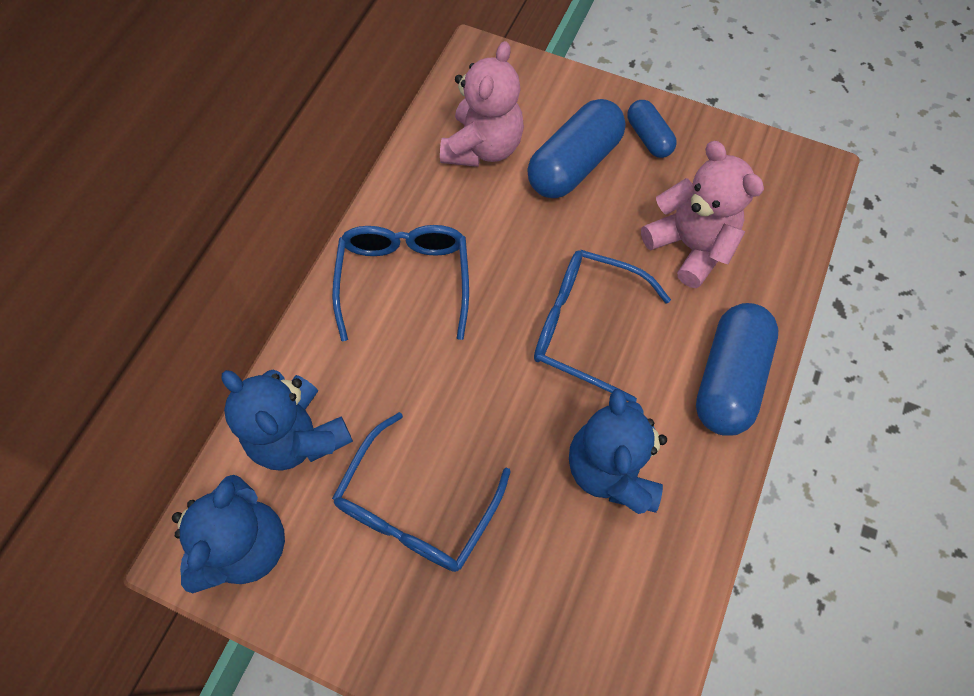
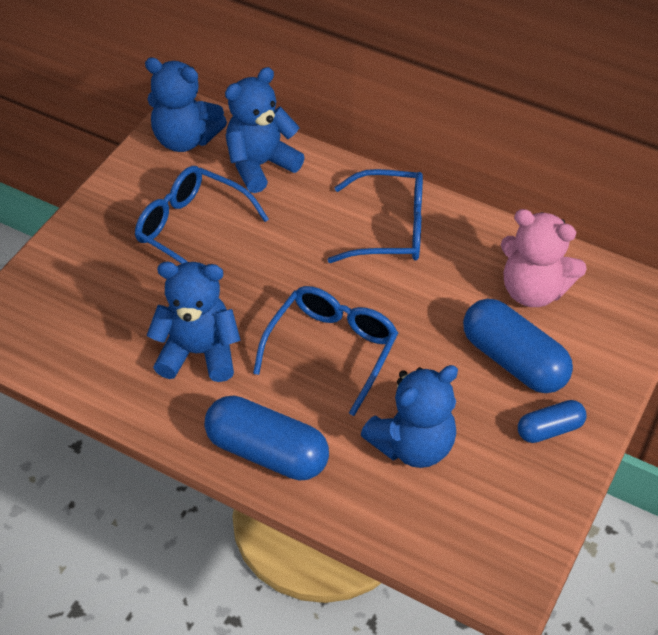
camera: 95 degrees right, 15 degrees down
pink teddy bear [641,141,764,288] -> blue teddy bear [361,365,458,468]

